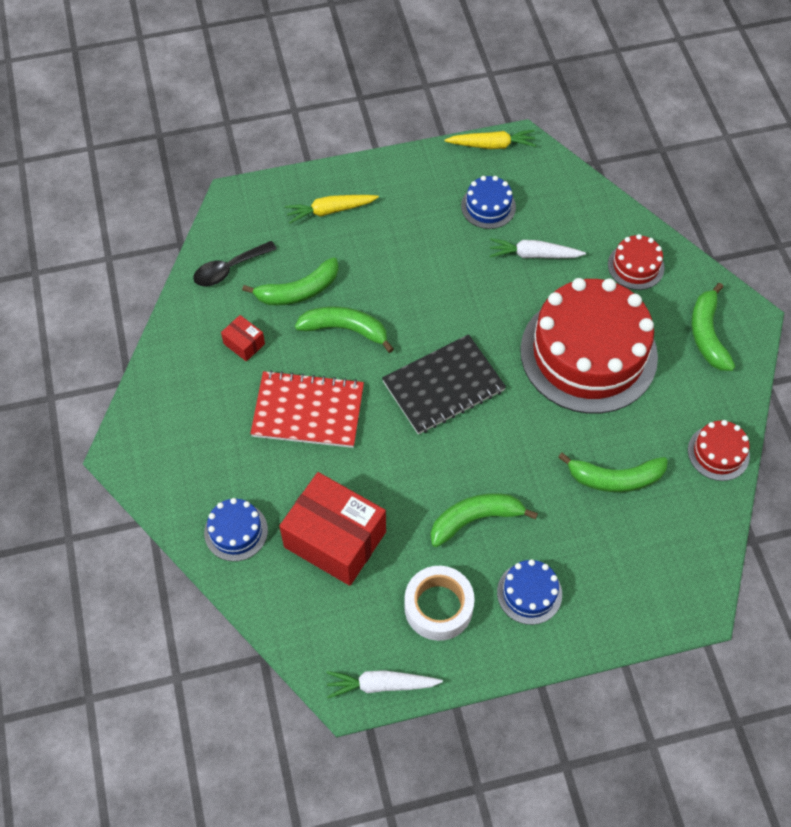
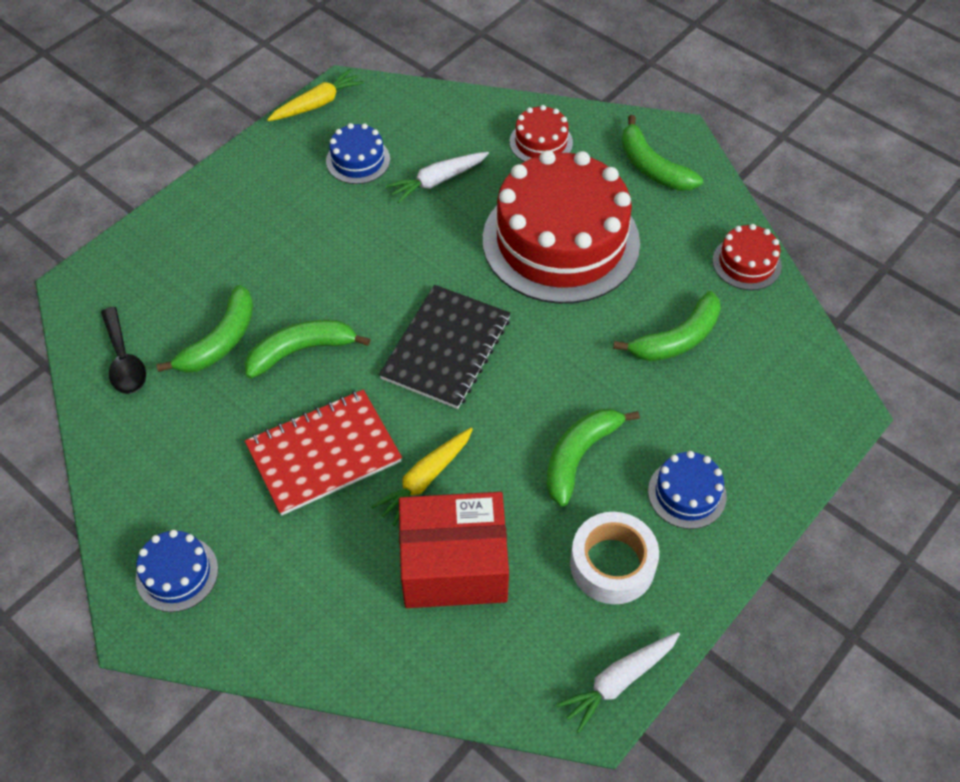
camera: 35 degrees left, 5 degrees down
black spoon [193,241,277,286] -> black spoon turned 45 degrees counterclockwise [101,307,146,394]
blue cake [204,498,268,561] -> blue cake moved to [136,530,218,612]
red box [221,315,265,361] -> none
yellow carrot [285,195,379,224] -> yellow carrot moved to [371,428,473,526]

